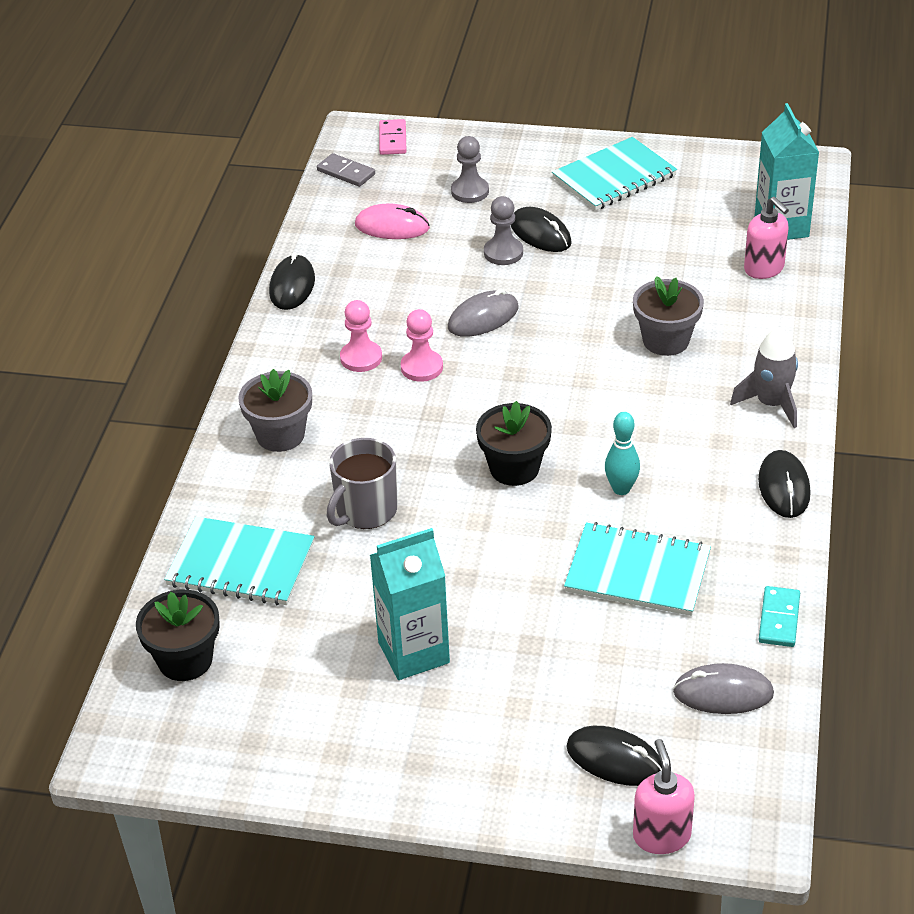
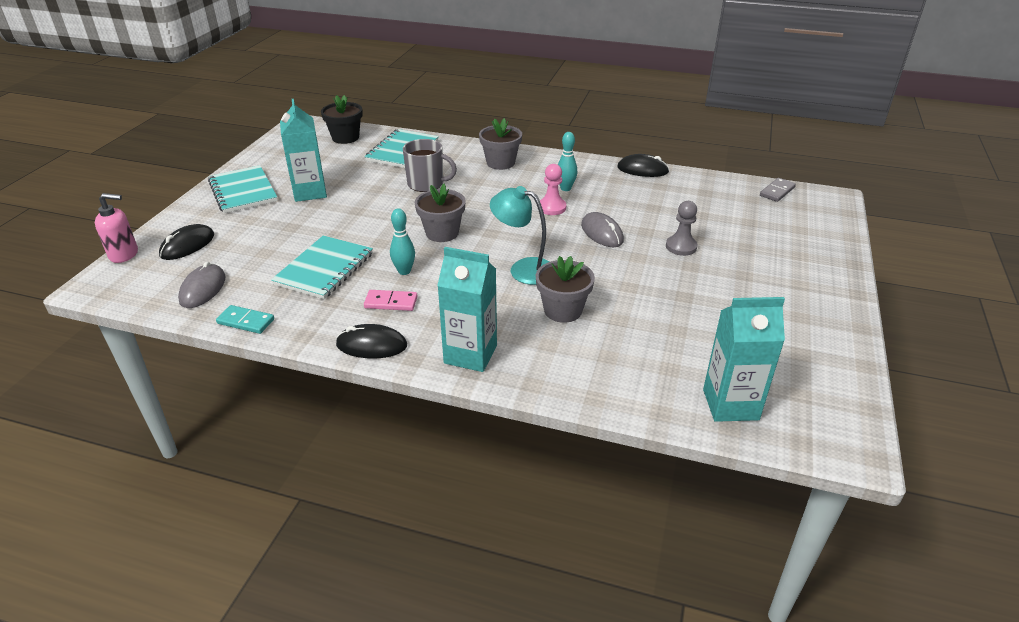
camera: 95 degrees right, 5 degrees down
grey mug [327,438,398,529] -> grey mug turned 150 degrees clockwise [403,139,457,192]
pink pawn [340,300,382,372] -> turquoise bowling pin [558,132,577,191]
pink mouse [355,203,430,239] -> none
pink domino [379,119,407,155] -> pink domino moved to [364,290,417,311]
grey pawn [451,136,489,203] -> none
black flower pot [476,401,552,486] -> grey flower pot [415,184,466,242]
black mouse [511,207,572,252] -> none
turquoise notebook [552,137,677,211] -> turquoise notebook moved to [208,165,278,213]
grey rocket [730,327,798,428] -> turquoise carton [437,247,497,372]
pink soap dispenser [744,197,789,279] -> none
none -> turquoise lamp [490,186,549,285]

